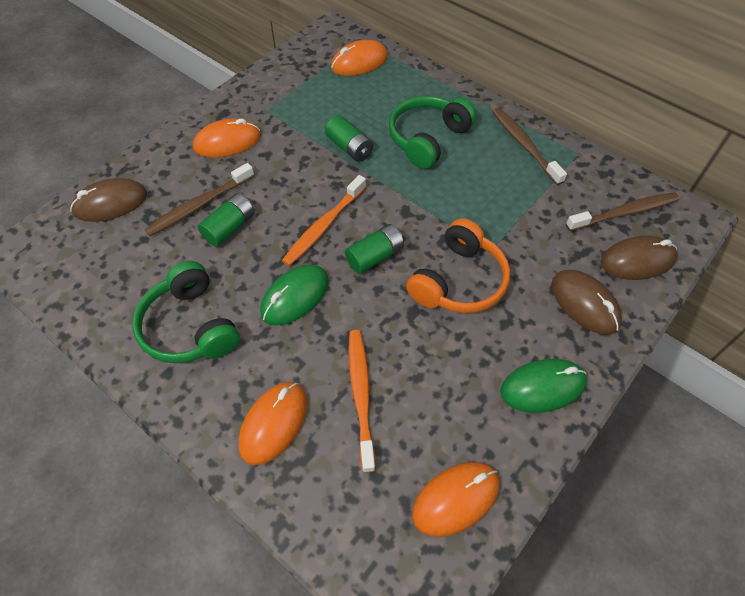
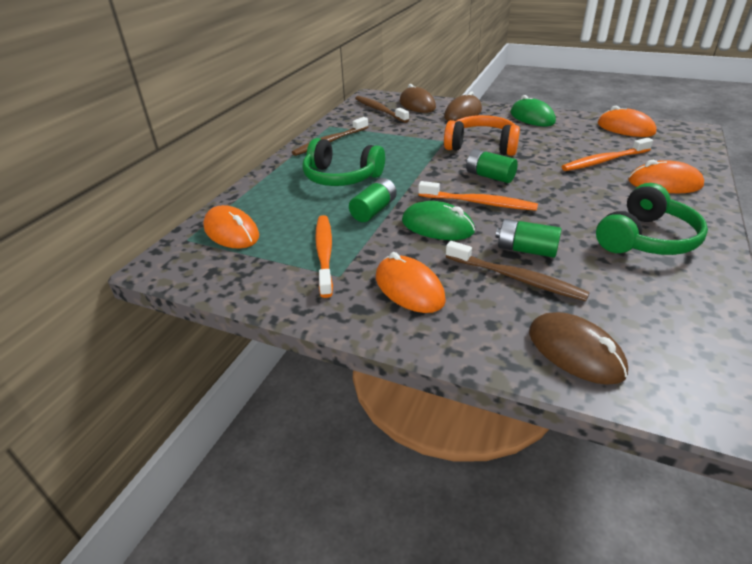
camera: 105 degrees left, 20 degrees down
green mouse [260,265,329,325] -> green mouse moved to [402,201,475,240]
none -> orange toothbrush [315,215,333,298]

